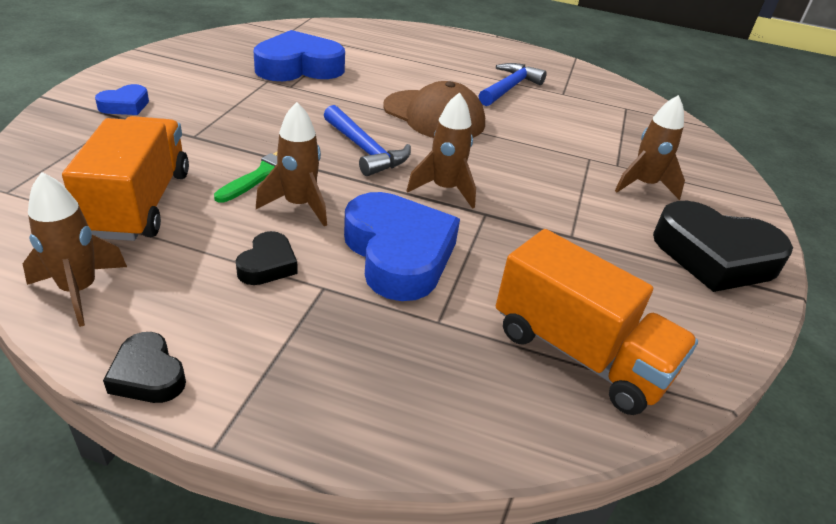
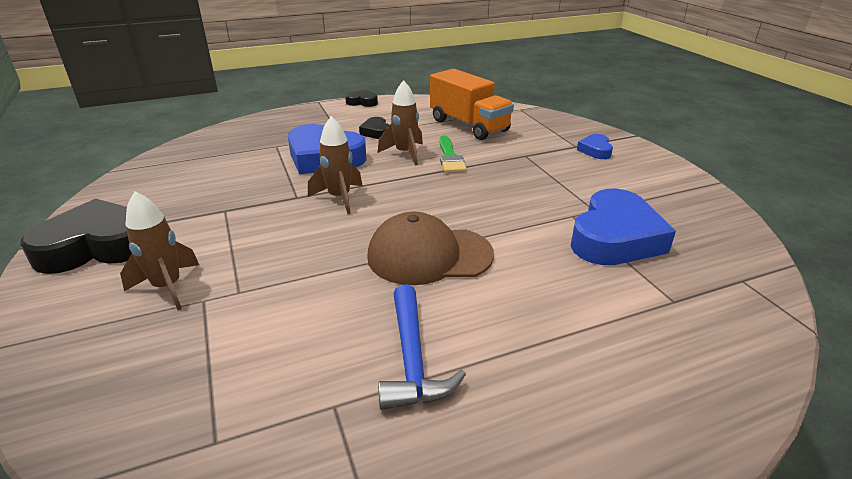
camera: 145 degrees right, 5 degrees down
brown rocket [23,172,127,327] -> none
blue hammer [324,105,411,176] -> none
orange truck [496,229,698,415] -> none

